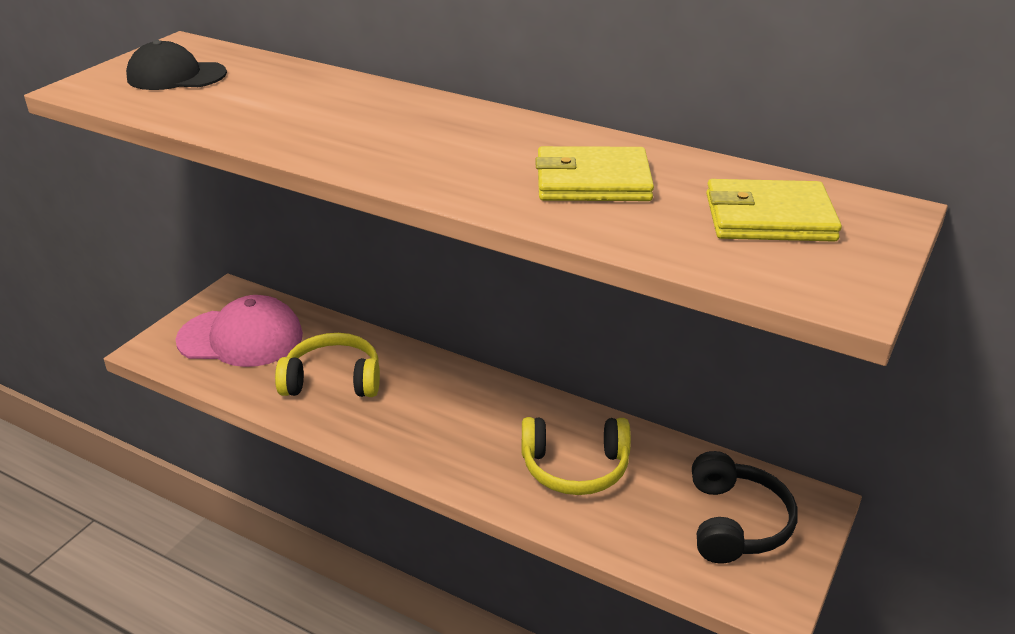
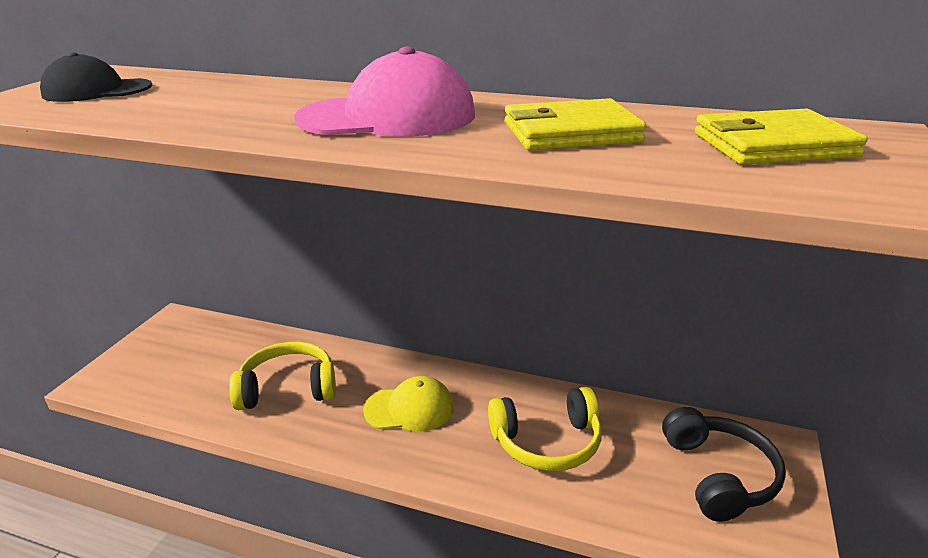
camera: 10 degrees left, 5 degrees down
pink cap [176,295,303,367] -> pink cap moved to [294,46,475,137]
none -> yellow cap [363,376,454,431]

